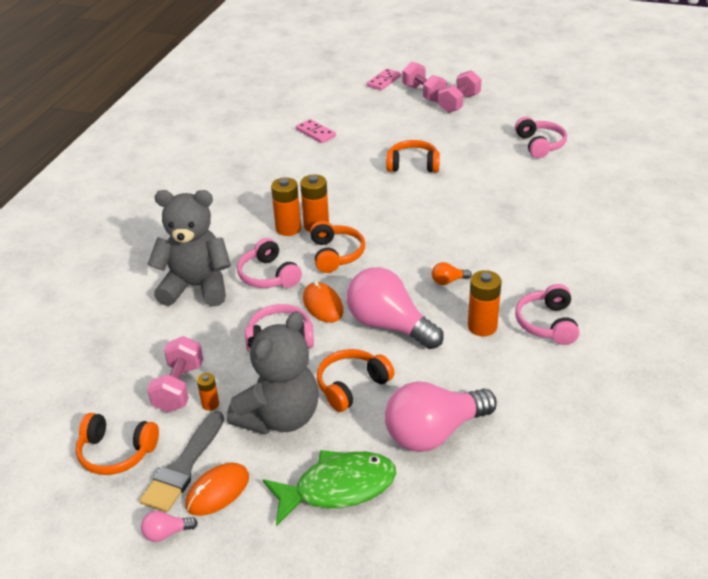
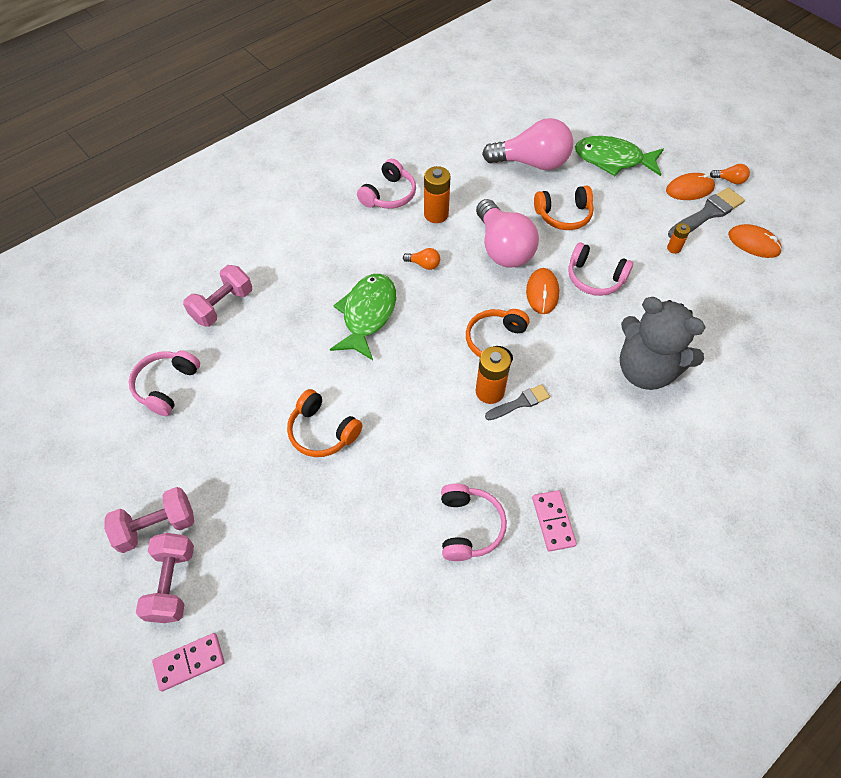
camera: 150 degrees left, 20 degrees up
orange headphones [76,413,159,475] -> orange mouse [728,224,782,258]
pink light bulb [141,511,198,542] -> orange light bulb [710,164,750,184]
pink dumbbell [147,336,203,412] -> pink dumbbell moved to [183,265,252,327]
grey teddy bear [227,311,319,434] -> none
pink headphones [237,238,302,288] -> pink headphones moved to [441,483,507,561]
orange battery [271,177,301,236] -> grey brush [485,384,550,420]
pink domino [296,119,336,143] -> pink domino moved to [532,490,577,552]
none -> green fish [330,274,396,360]

